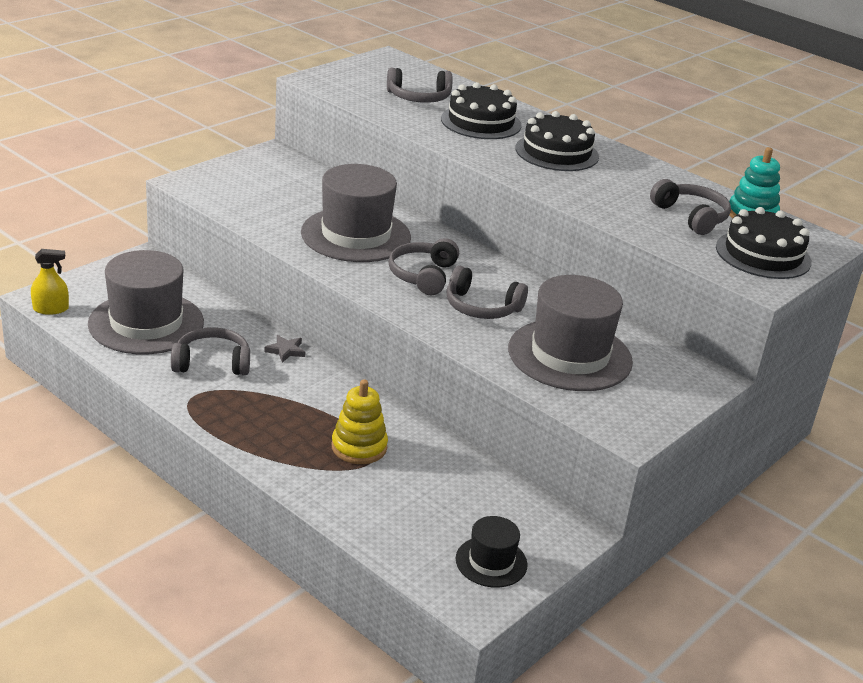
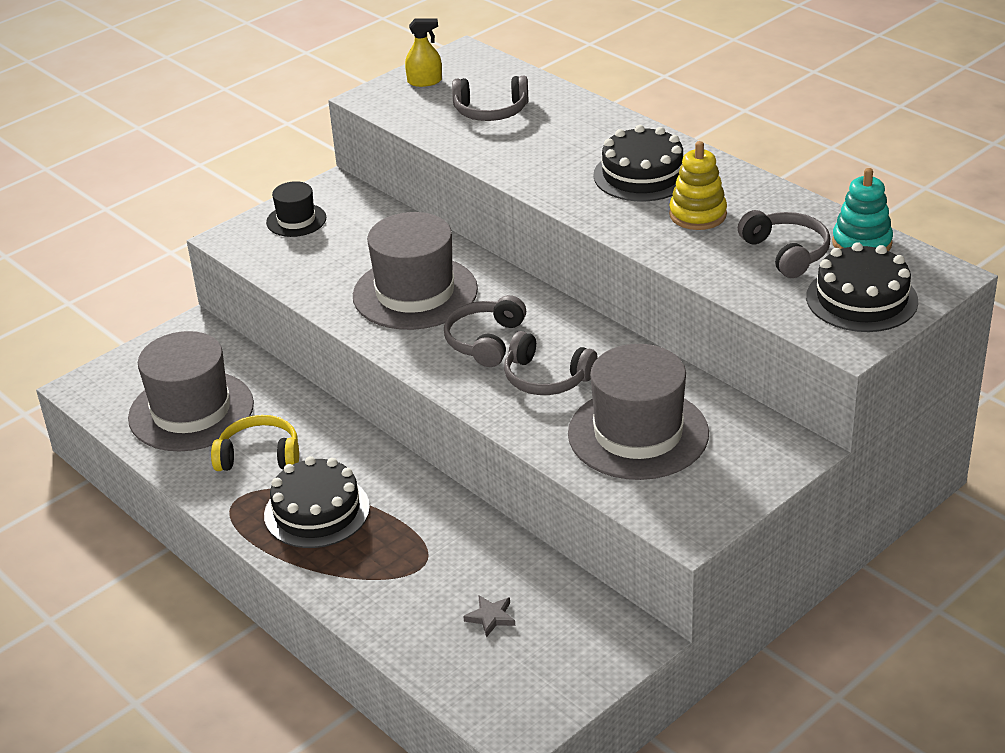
camera: 10 degrees right, 5 degrees up
yellow spray bottle [31,249,69,315] -> yellow spray bottle moved to [405,18,442,87]
grey headphones [171,327,250,375] -> yellow headphones [211,415,299,471]
grey star [264,335,305,363] -> grey star moved to [463,595,515,638]
yellow stacking toy [332,379,388,464] -> yellow stacking toy moved to [669,141,727,230]
black cake [441,82,522,139] -> black cake moved to [264,456,370,548]
black hat [456,516,528,588] -> black hat moved to [266,181,326,237]

